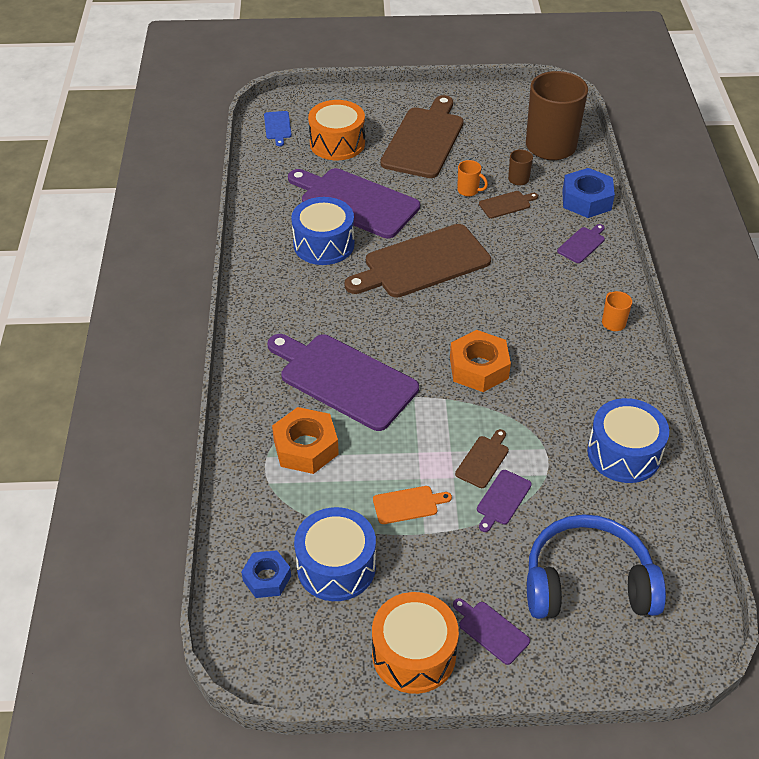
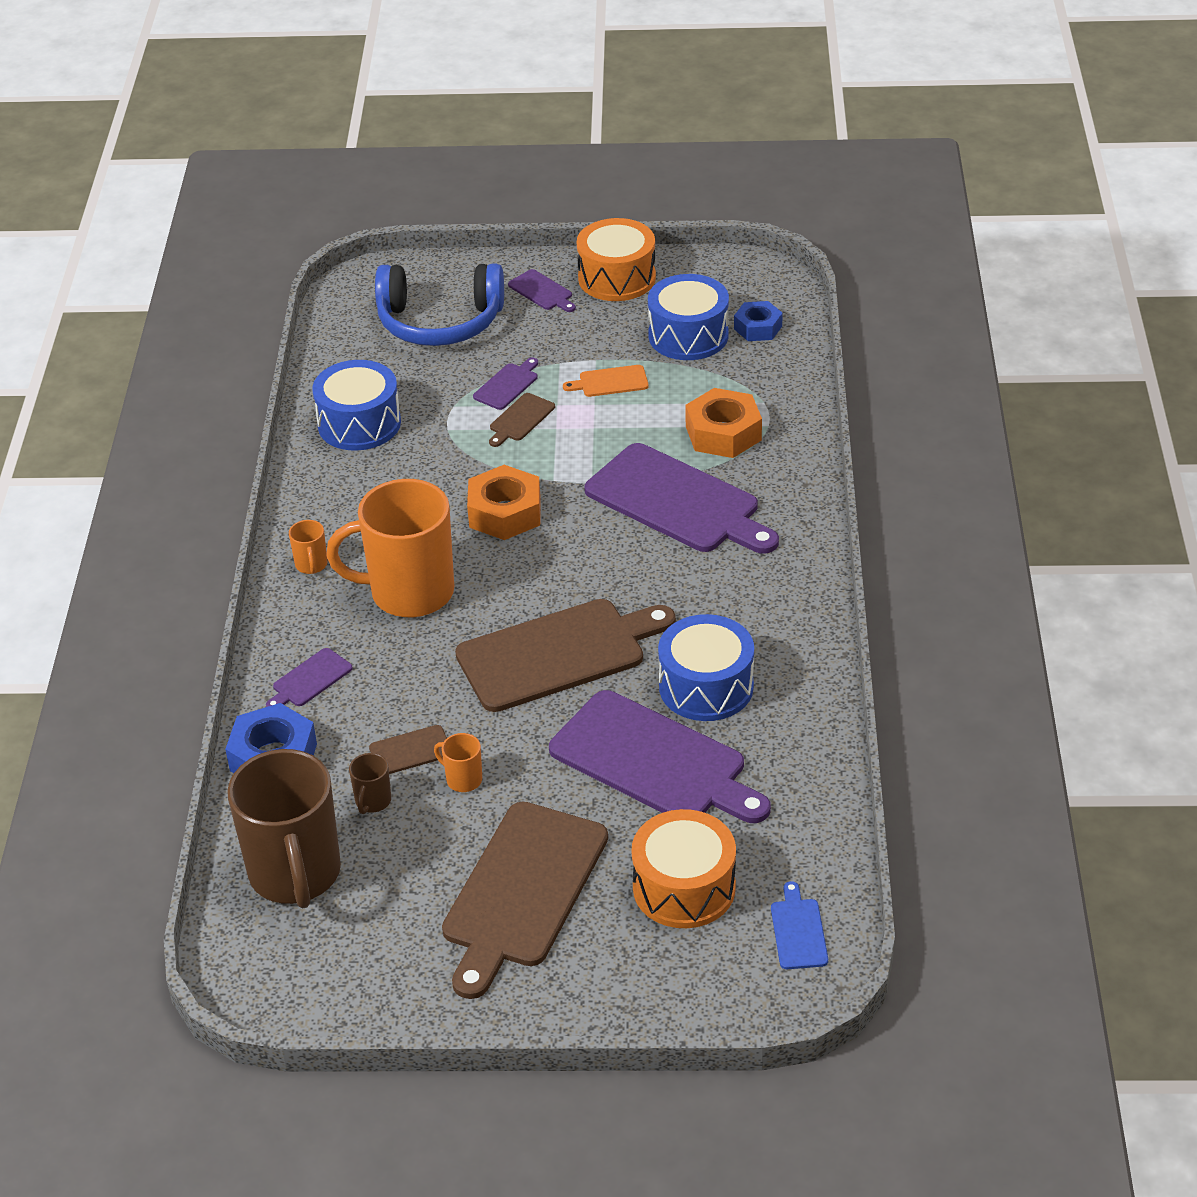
camera: 175 degrees left, 5 degrees down
none -> orange mug [326,479,454,617]

